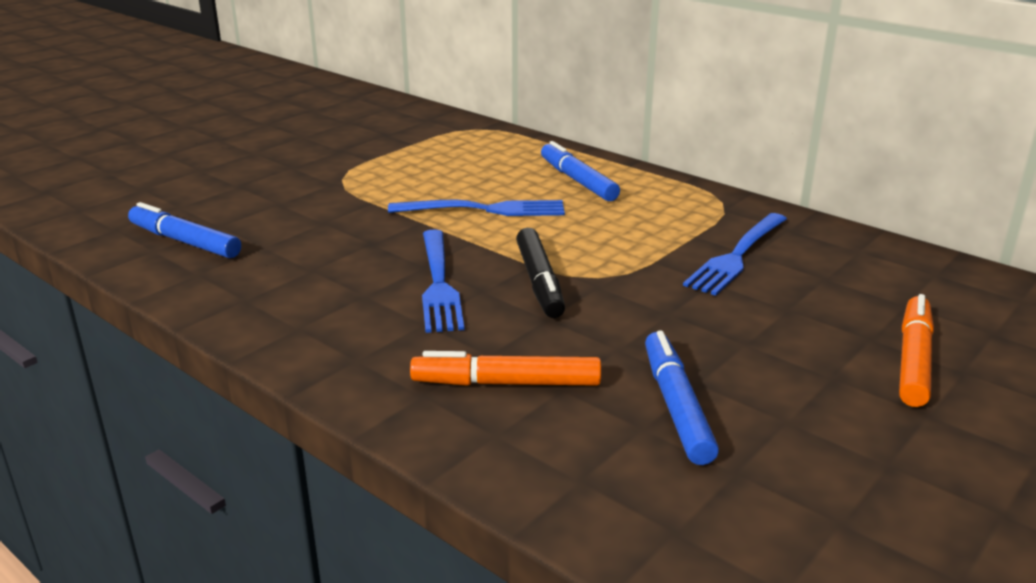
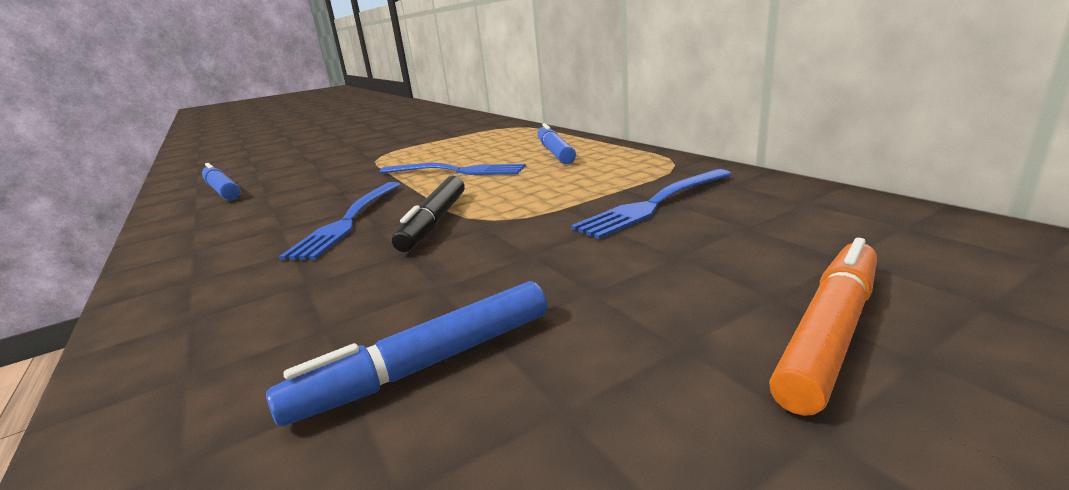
camera: 20 degrees right, 5 degrees down
orange marker [410,351,601,386] -> none
blue marker [645,331,719,465] -> blue marker turned 135 degrees counterclockwise [266,281,547,427]

